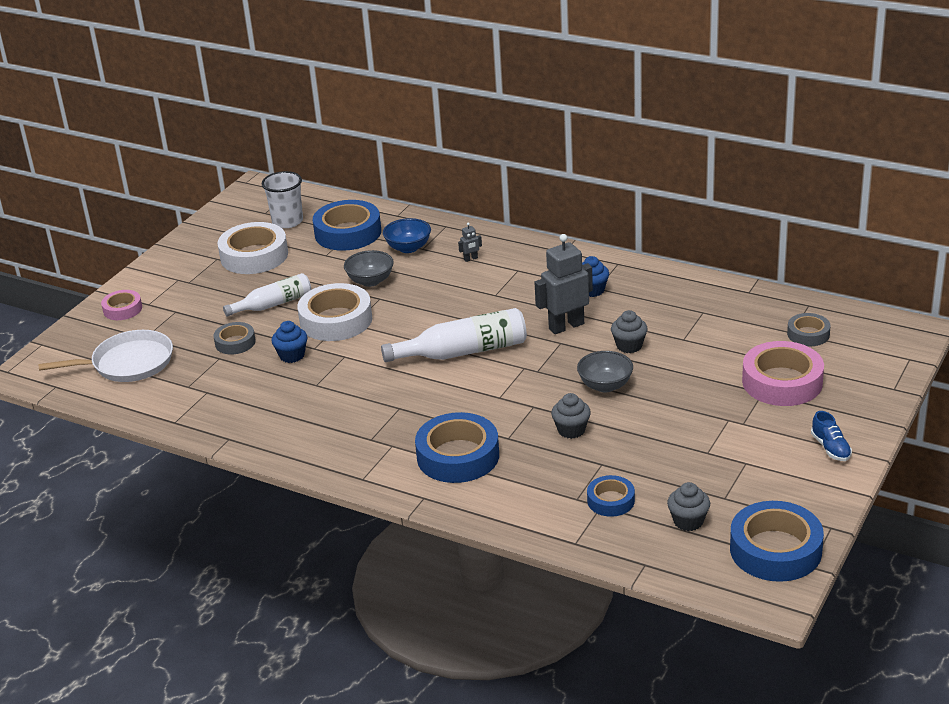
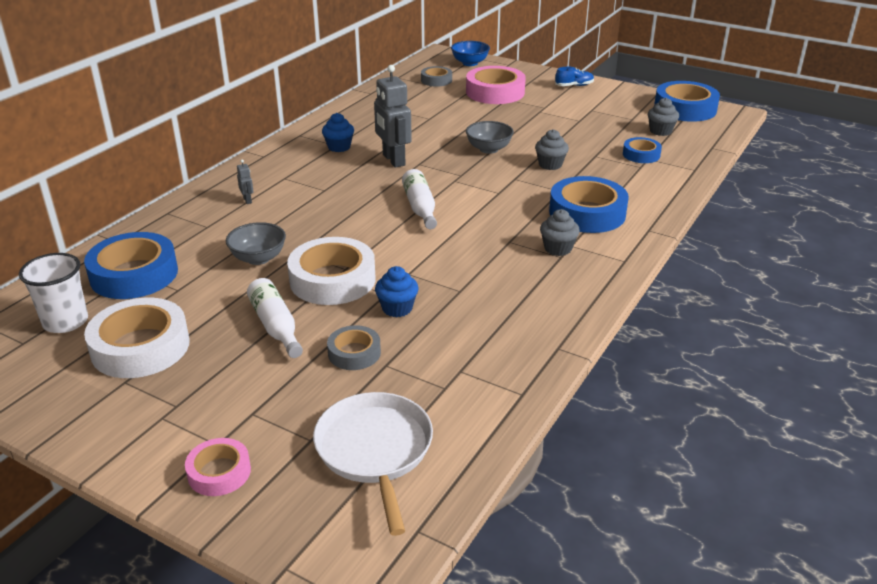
camera: 90 degrees left, 0 degrees up
white bottle [381,308,527,362] -> white bottle [402,169,437,229], size x0.66
blue bowl [383,218,431,253] -> blue bowl moved to [451,41,490,66]
grey cupcake [611,310,648,353] -> grey cupcake moved to [540,209,580,256]

